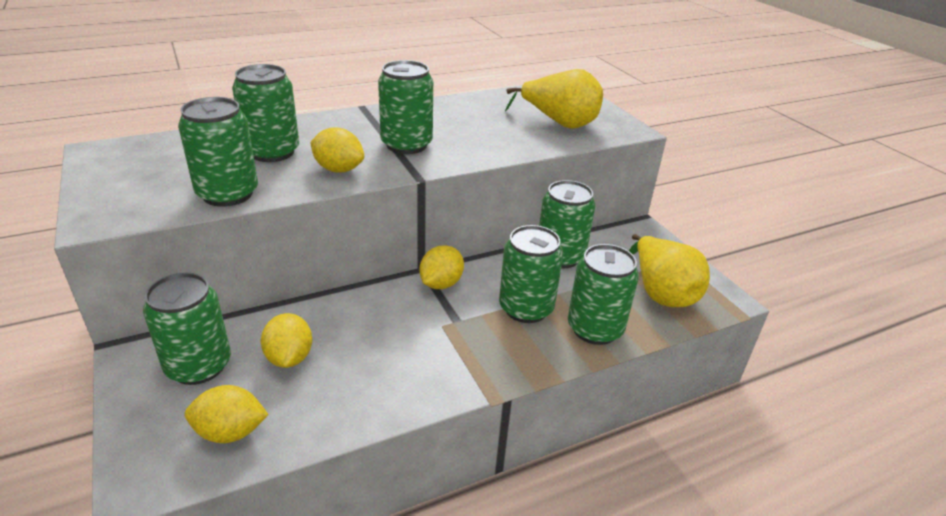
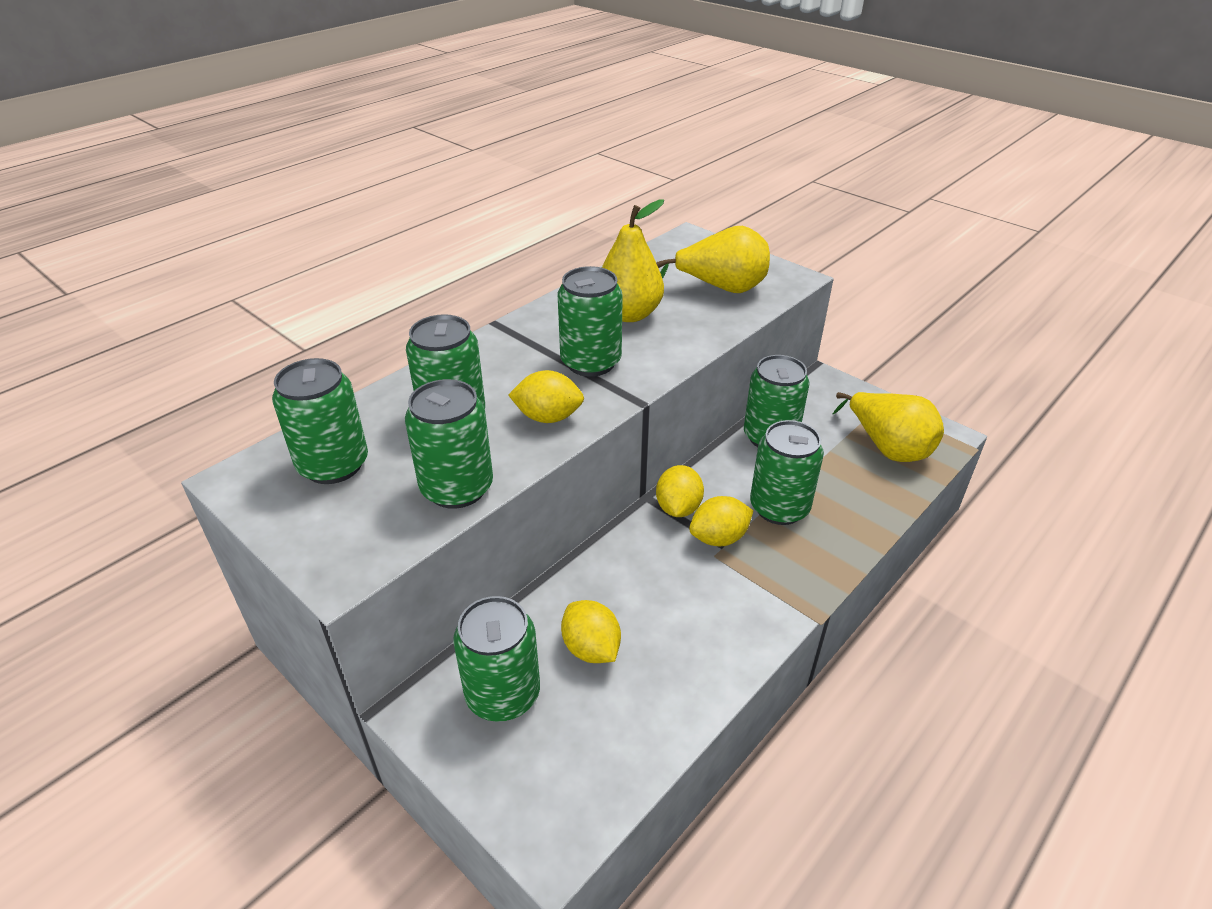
camera: 20 degrees left, 5 degrees up
yellow lemon [185,385,269,443] -> yellow lemon moved to [689,496,753,546]
green can [568,244,639,345] -> green can moved to [272,358,368,484]
none -> yellow pear [602,199,664,322]

